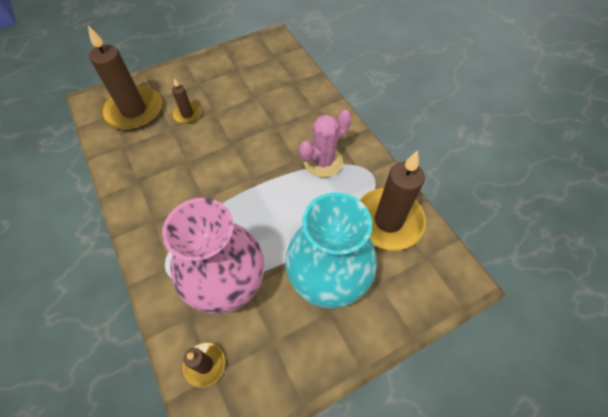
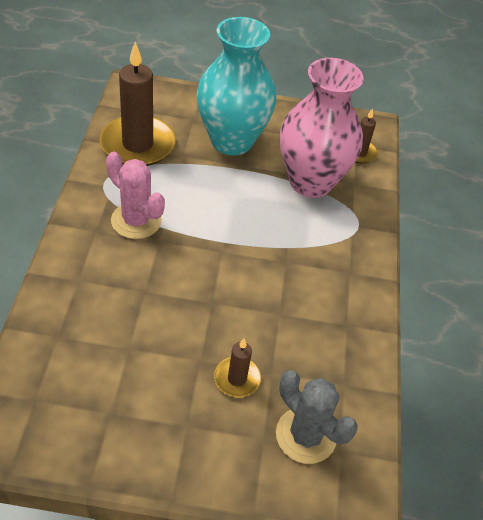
camera: 150 degrees left, 10 degrees down
brown candle [88,25,162,130] -> grey cactus [276,370,358,464]
pink cactus [299,110,351,177] -> pink cactus turned 45 degrees clockwise [106,152,165,239]

